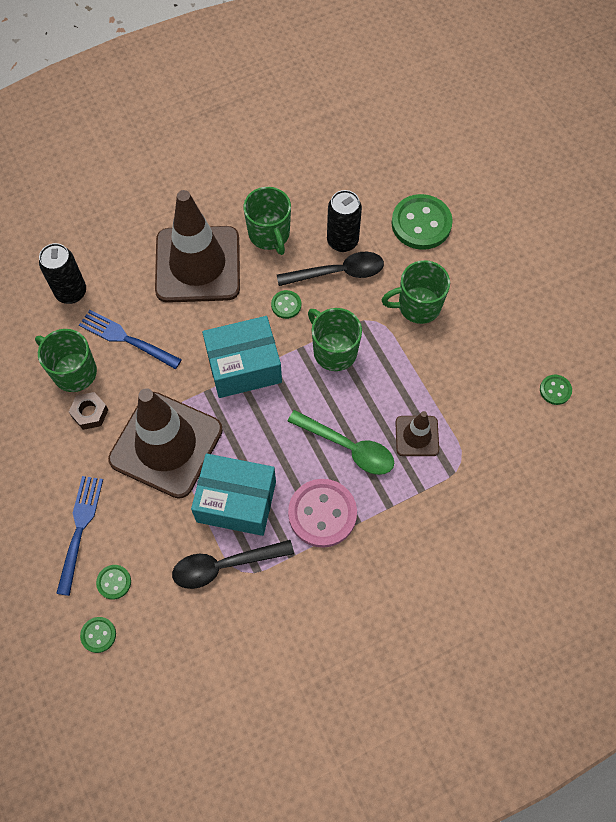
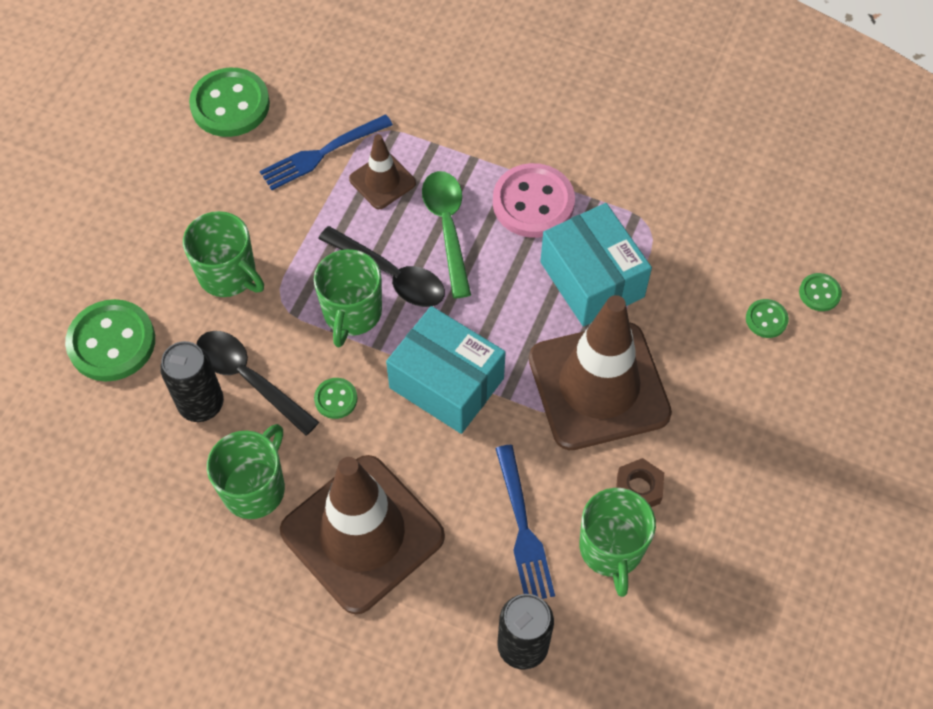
camera: 130 degrees left, 5 degrees down
blue fork [56,476,103,596] -> blue fork moved to [260,115,393,190]
black spoon [172,540,294,589] -> black spoon moved to [318,226,445,307]
green button [540,375,572,405] -> green button [189,68,270,137], size x2.06

